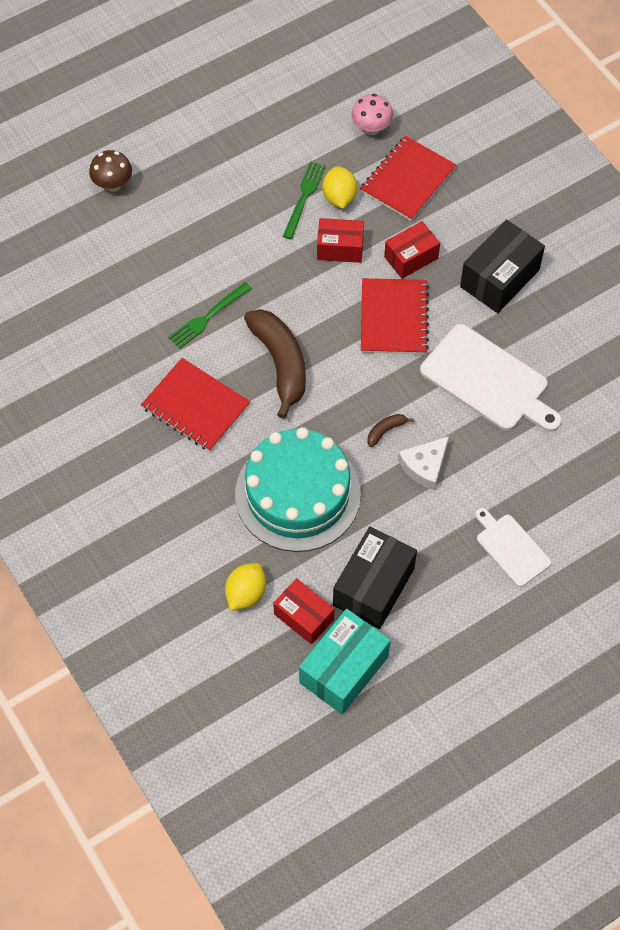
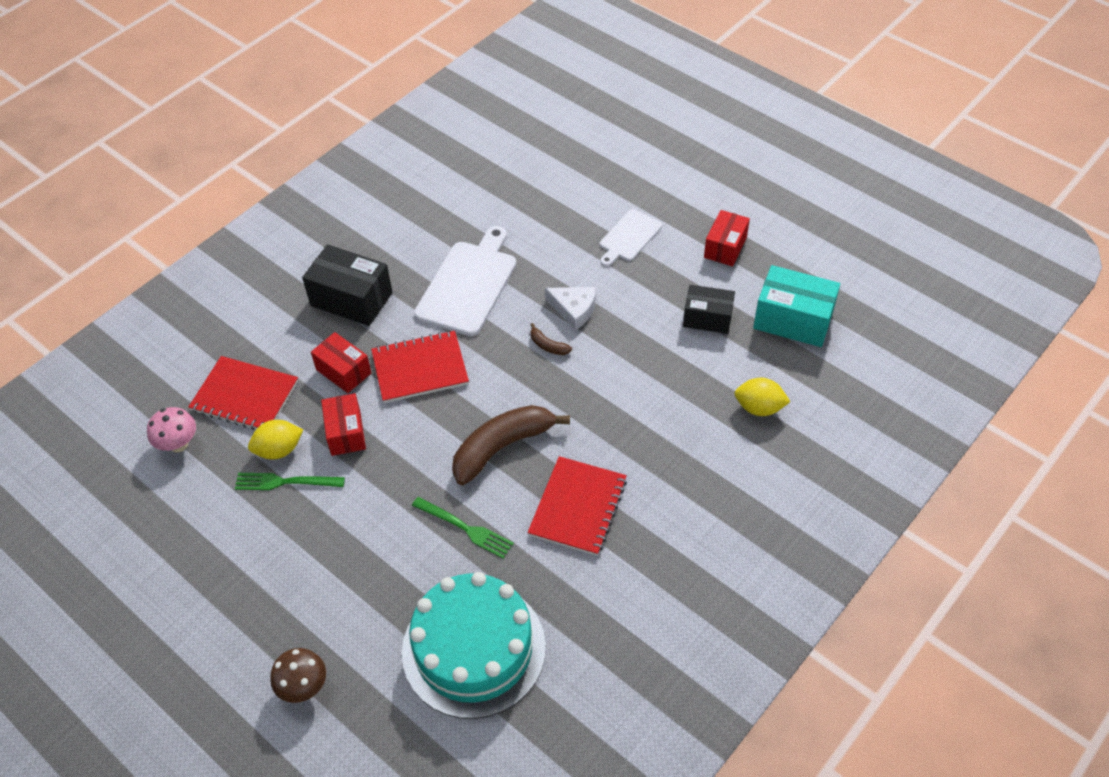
camera: 105 degrees left, 10 degrees down
turquoise cake [235,427,361,552] -> turquoise cake moved to [402,572,546,719]
red box [273,578,334,644] -> red box moved to [704,210,750,266]
black box [333,526,417,629] -> black box [683,285,735,334], size x0.65

